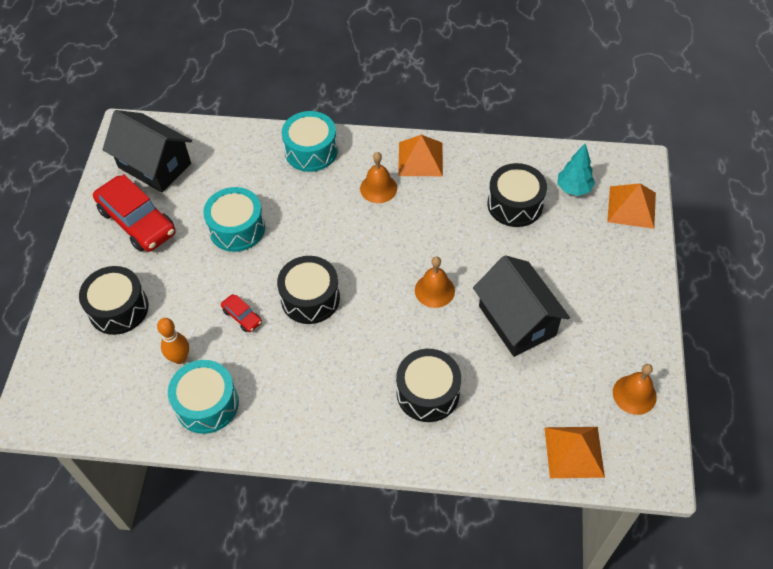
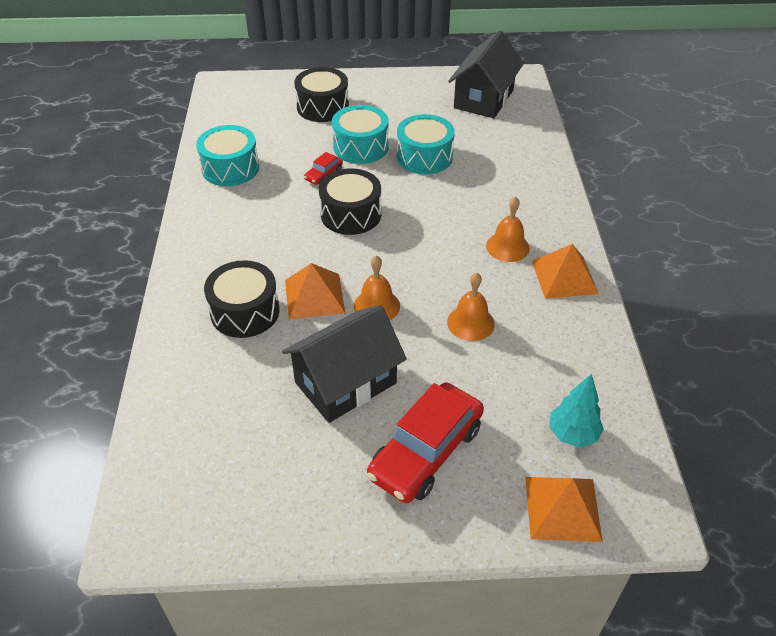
camera: 80 degrees right, 10 degrees down
red car [93,174,176,252] -> red car moved to [367,383,484,503]
orange bowling pin [157,318,189,364] -> none
turquoise drum [281,111,338,172] -> turquoise drum moved to [332,105,389,164]
black drum [488,163,547,227] -> none
orange pyramid [544,427,605,478] -> orange pyramid moved to [285,263,345,320]
orange bell [613,364,657,415] -> orange bell moved to [447,273,495,341]

